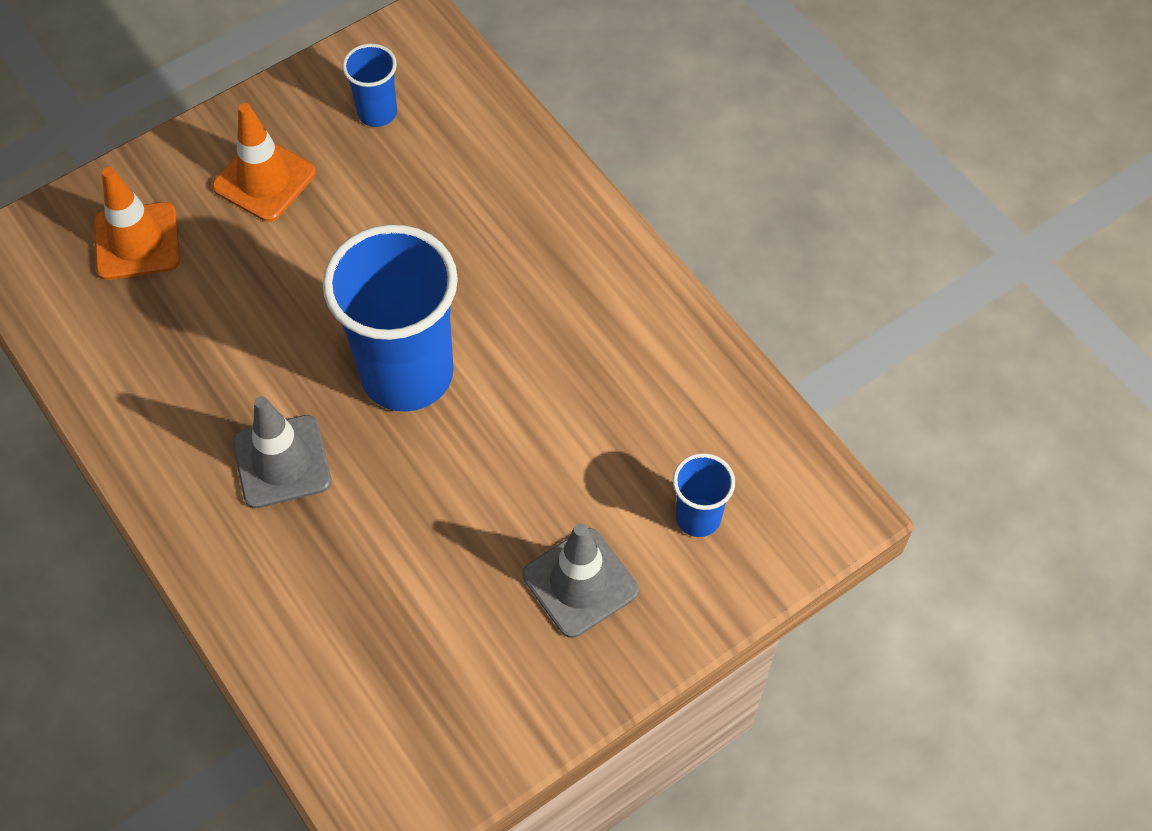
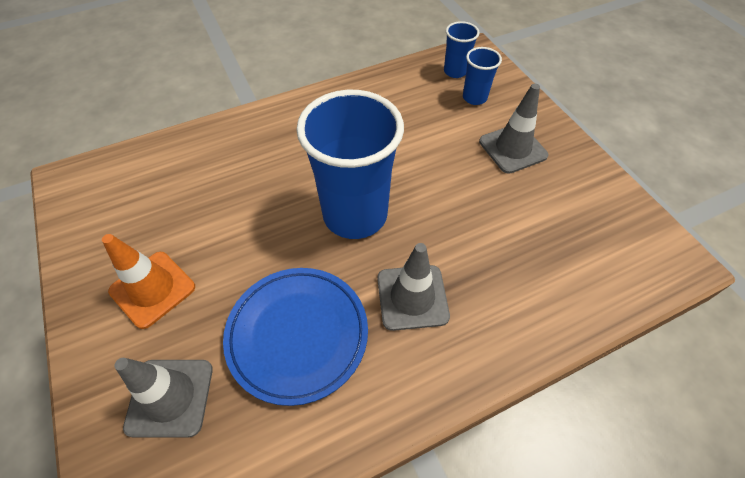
camera: 80 degrees left, 5 degrees down
orange traffic cone [94,167,180,280] -> grey traffic cone [114,358,213,438]
blue cup [342,44,397,127] -> blue cup moved to [444,21,479,78]
none -> blue plate [223,268,368,406]

